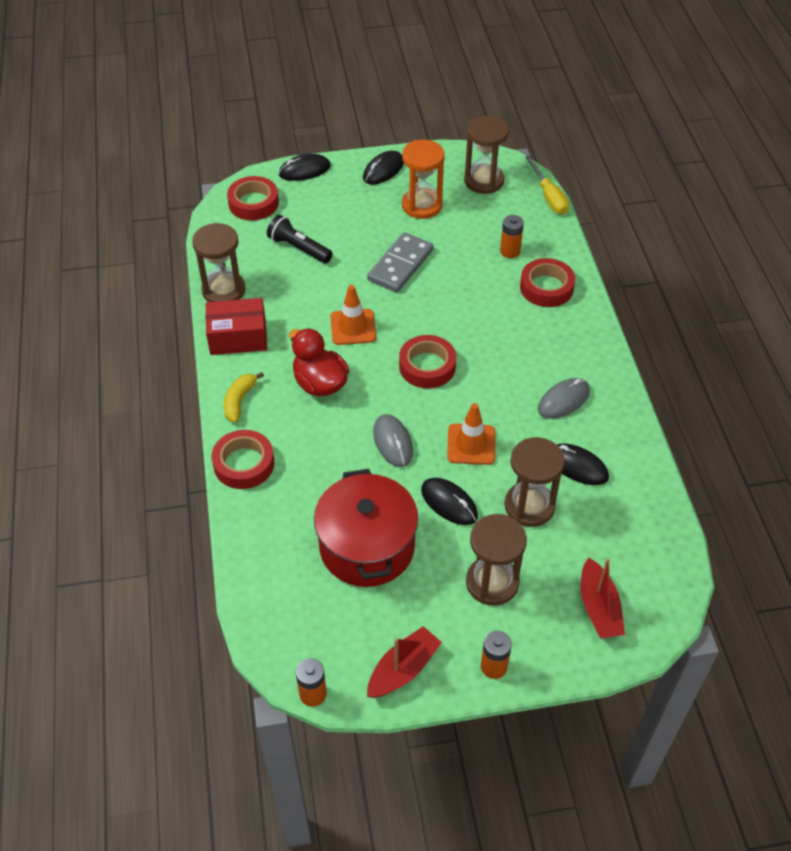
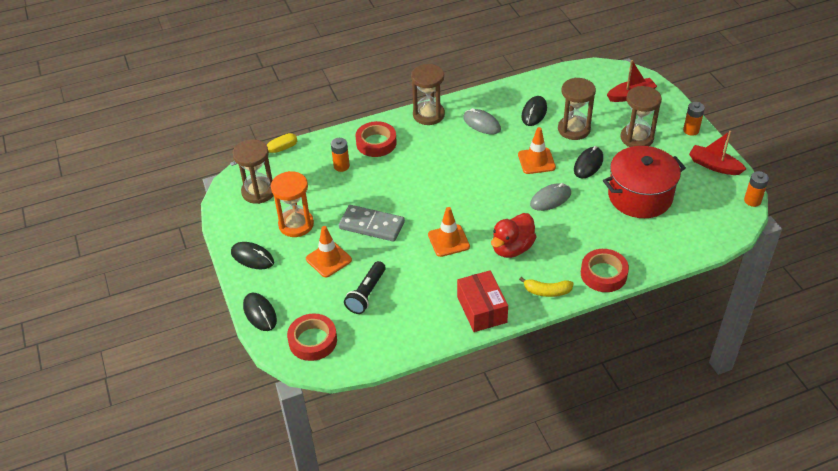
camera: 100 degrees left, 5 degrees down
brown hourglass [192,223,246,302] -> brown hourglass moved to [411,64,445,125]
red tape [399,335,456,388] -> none
none -> orange traffic cone [306,226,352,277]

